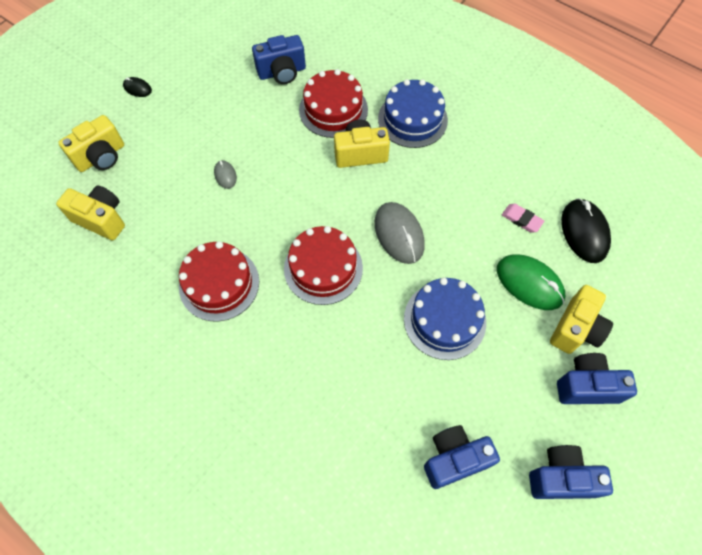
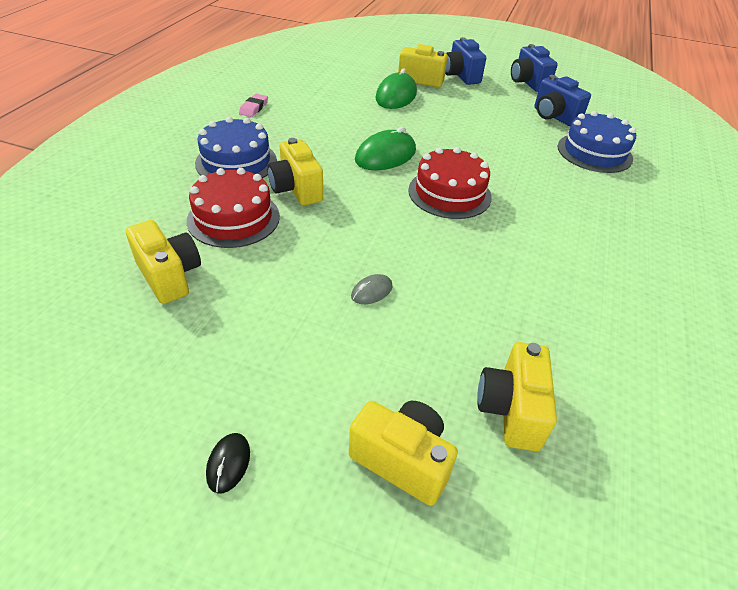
camera: 110 degrees left, 20 degrees down
red cake [179,241,259,321] -> none
blue camera [252,35,306,84] -> yellow camera [126,220,201,304]
grey mouse [374,202,425,264] -> green mouse [355,127,416,170]
blue cake [404,278,486,360] -> blue cake moved to [558,111,636,173]
pink eraser [502,204,544,233] -> pink eraser moved to [239,94,268,117]
black mouse [561,198,611,263] -> none

